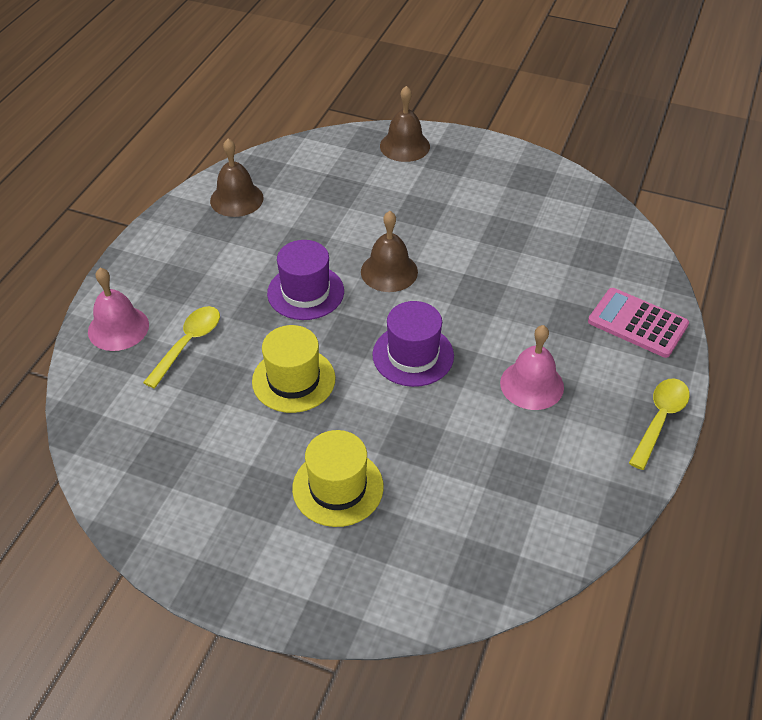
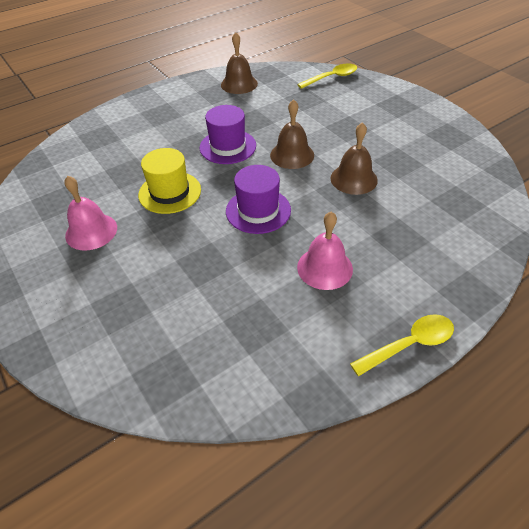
camera: 35 degrees right, 0 degrees up
pink bell [88,268,149,351] -> pink bell moved to [65,176,117,250]
yellow spoon [143,306,220,389] -> yellow spoon moved to [297,63,357,89]
yellow hat [292,430,384,527] -> none
brown bell [380,86,430,162] -> brown bell moved to [331,122,378,195]
pink calculator [588,288,689,358] -> none

